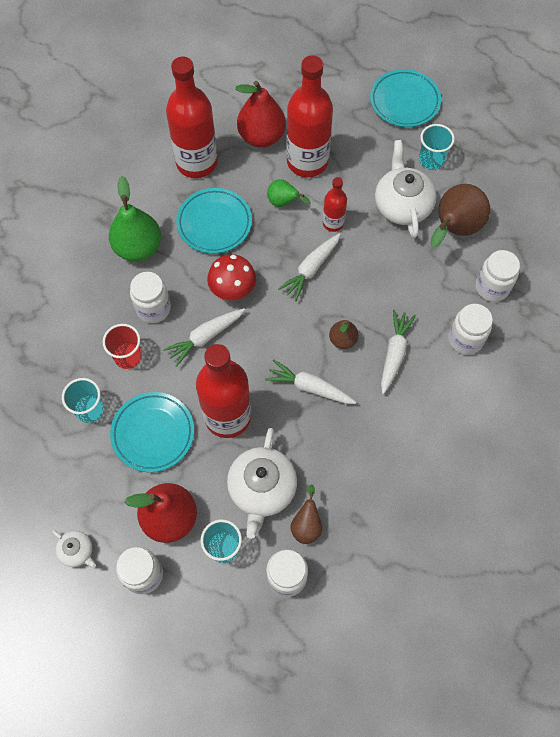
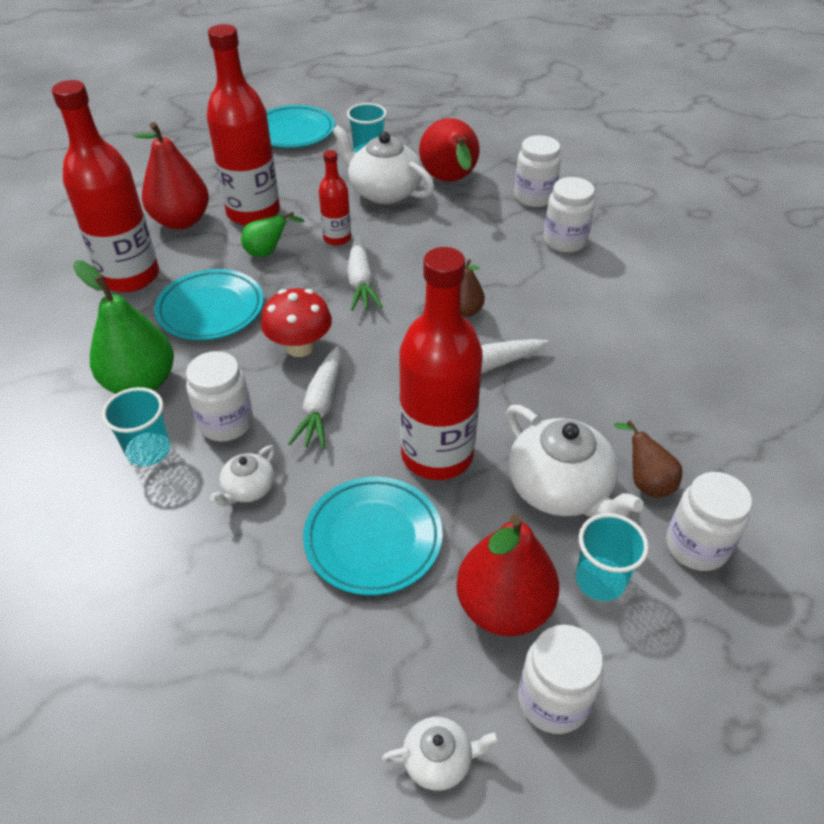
camera: 45 degrees left, 20 degrees down
turquoise cup [62,378,104,423] -> turquoise cup moved to [102,387,170,466]
red cup [103,324,142,369] -> white teapot [210,445,275,507]
white carrot [381,310,416,394] -> none
brown pear [431,184,490,247] -> red pear [419,118,480,182]

